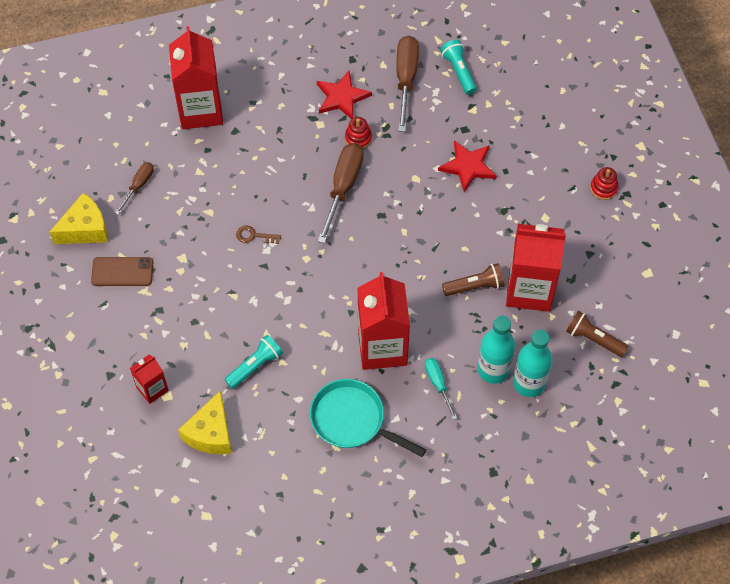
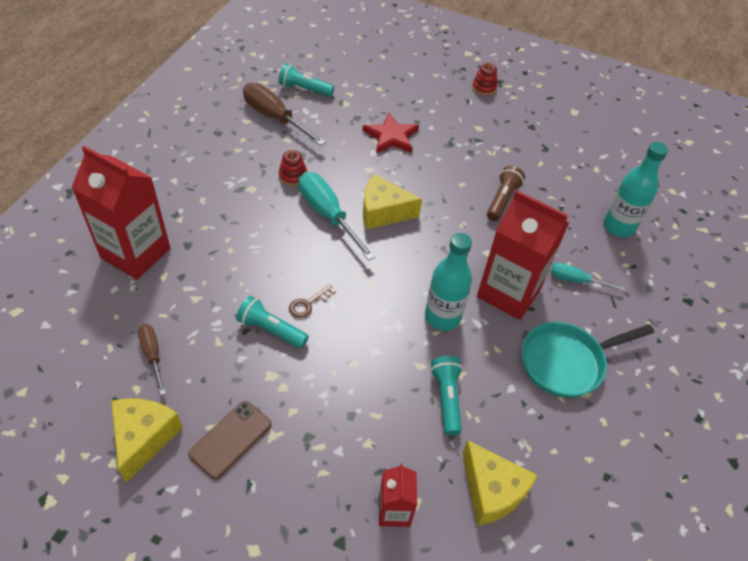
camera: 55 degrees left, 10 degrees down
red star [317,71,372,119] -> none
brown screwdriver [318,143,364,244] -> turquoise screwdriver [299,172,375,261]
turquoise bottle [477,316,515,384] -> turquoise bottle moved to [425,233,472,331]
red carton [506,224,566,312] -> none
brown flashlight [566,311,629,357] -> none
none -> turquoise flashlight [236,296,309,348]
none -> yellow cheese [363,174,422,230]

